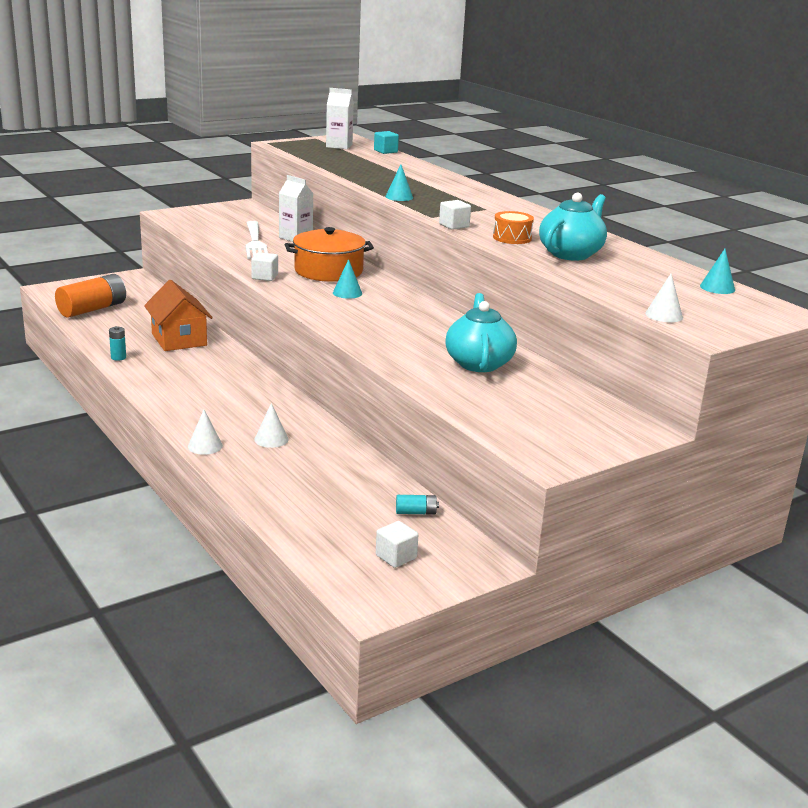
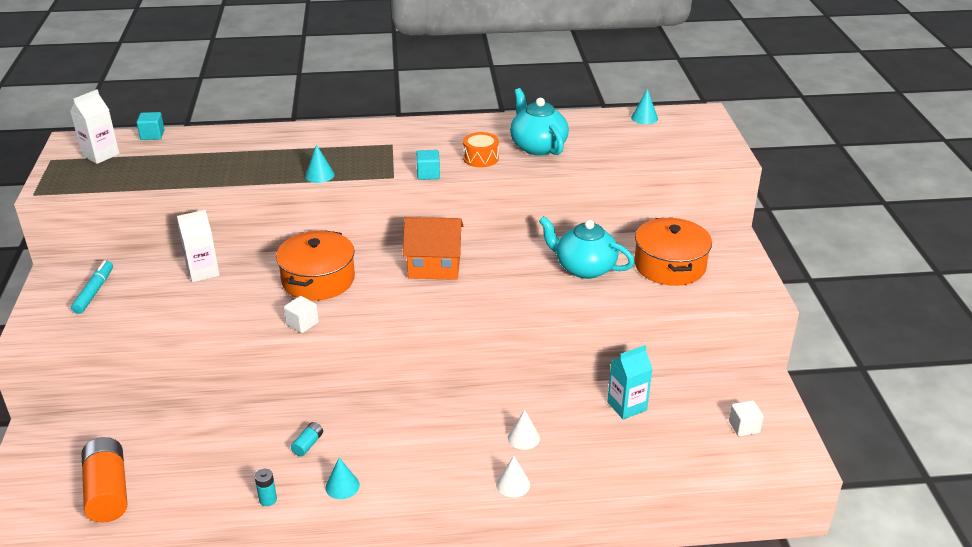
camera: 60 degrees left, 10 degrees up
orange house [144,280,213,351] -> orange house moved to [403,217,463,280]
white fork [246,221,268,259] -> none
turquoise cone [333,259,362,299] -> turquoise cone moved to [325,458,360,499]
turquoise battery [396,495,439,515] -> turquoise battery moved to [291,422,323,456]
white cube [439,200,471,230] -> turquoise cube [416,150,440,180]
white cone [645,273,683,322] -> none
none -> turquoise marker [71,261,113,314]
none -> turquoise carton [607,345,652,420]
none -> orange pot [634,218,712,286]

